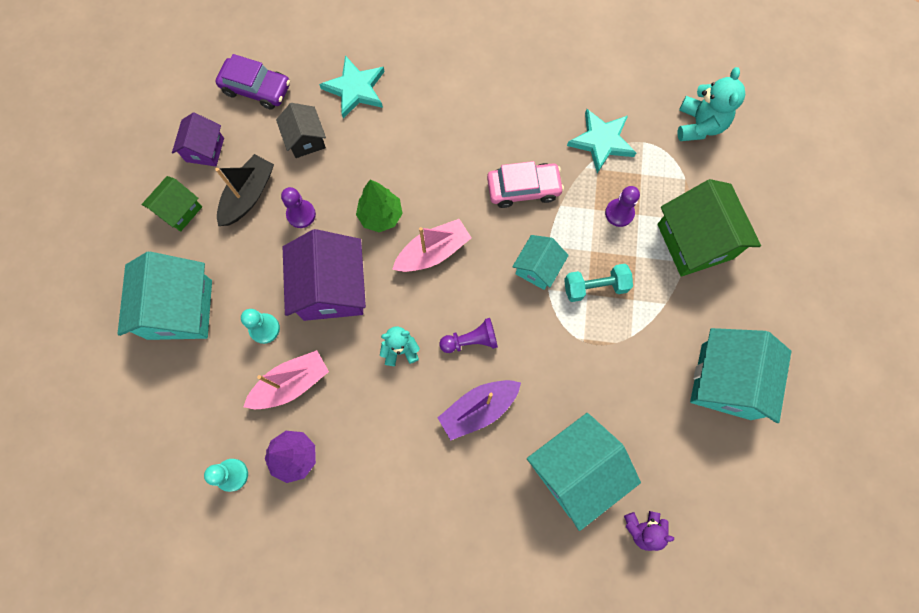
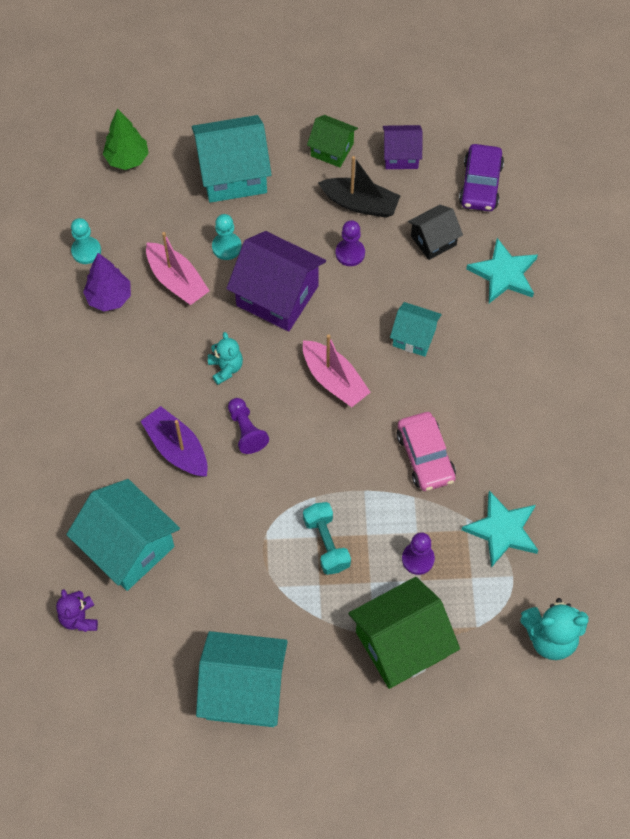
camera: 80 degrees right, 10 degrees down
purple house [283,229,366,321] -> purple house turned 45 degrees clockwise [226,231,326,332]
green tree [356,180,403,232] -> green tree moved to [103,109,149,170]
turquoise house [512,235,569,290] -> turquoise house moved to [390,302,442,357]

